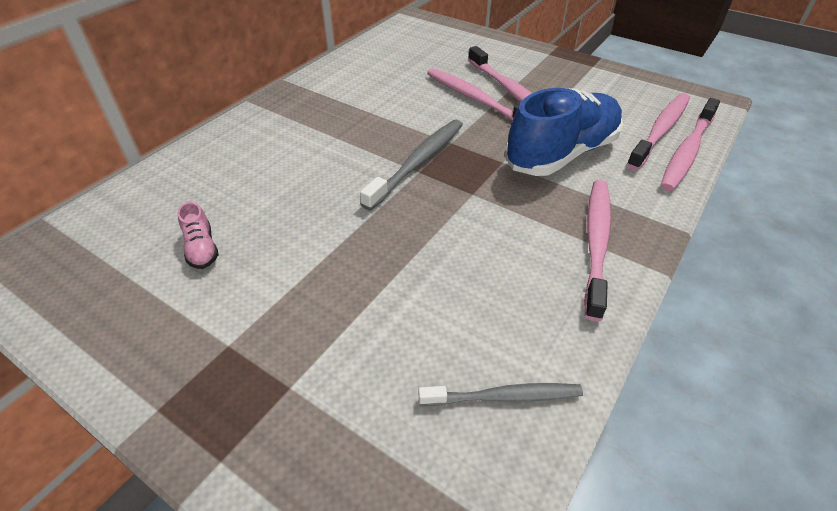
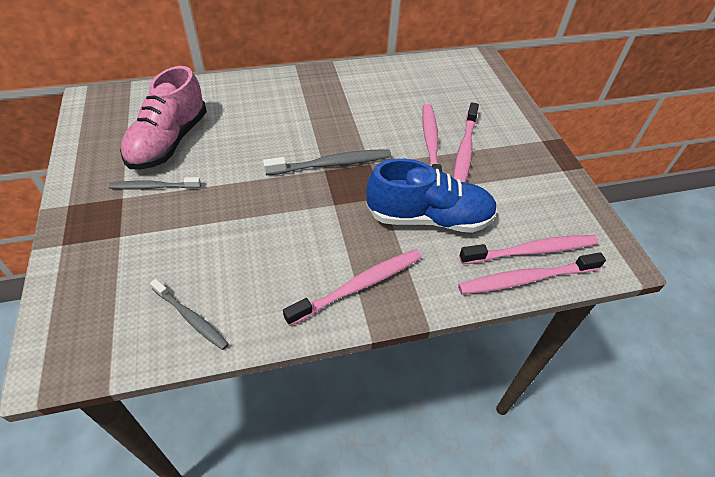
camera: 40 degrees right, 5 degrees up
pink shoe [178,201,219,269] -> pink shoe [120,66,207,170], size x2.43
none -> grey toothbrush [109,177,201,190]

